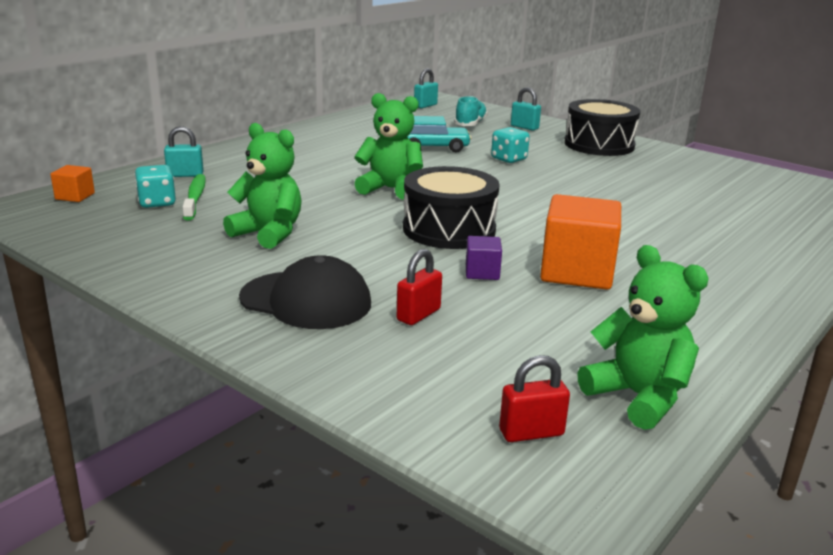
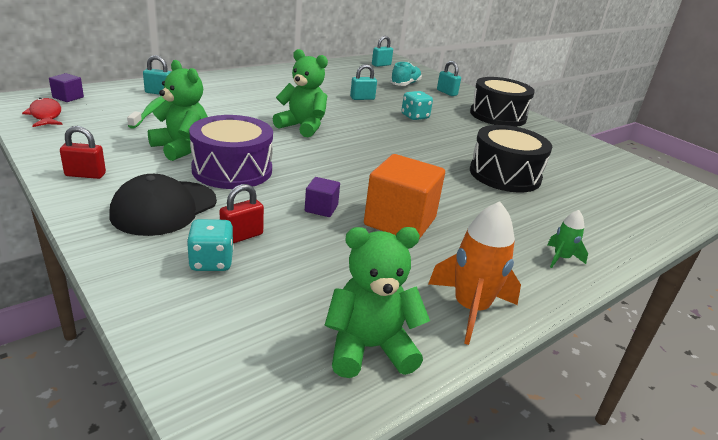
camera: 10 degrees right, 5 degrees up
orange cube [50,165,95,202] -> purple cube [49,73,84,102]
turquoise dice [135,165,176,208] -> turquoise dice moved to [187,219,234,271]
black cap [239,255,371,329] -> black cap turned 90 degrees clockwise [109,174,217,236]
black drum [403,166,500,249] -> black drum moved to [470,125,552,193]
turquoise car [407,116,472,152] -> turquoise padlock [350,64,377,100]
red padlock [499,355,570,442] -> red padlock moved to [60,126,106,179]
green teddy bear [577,245,709,430] -> green teddy bear turned 75 degrees counterclockwise [324,227,430,378]
none -> red fish [22,98,62,127]
none -> purple drum [189,115,273,189]
none -> orange rocket [428,201,521,345]
none -> green rocket [547,210,588,268]

